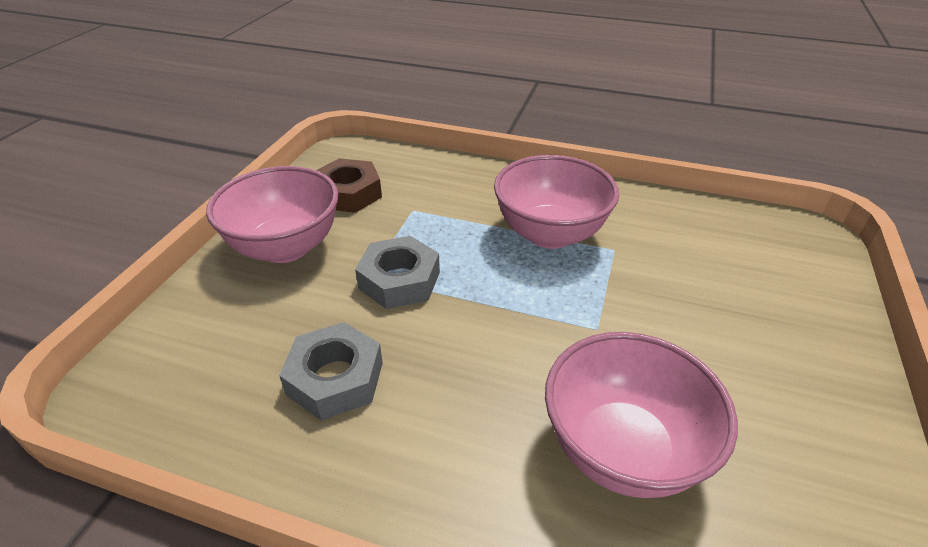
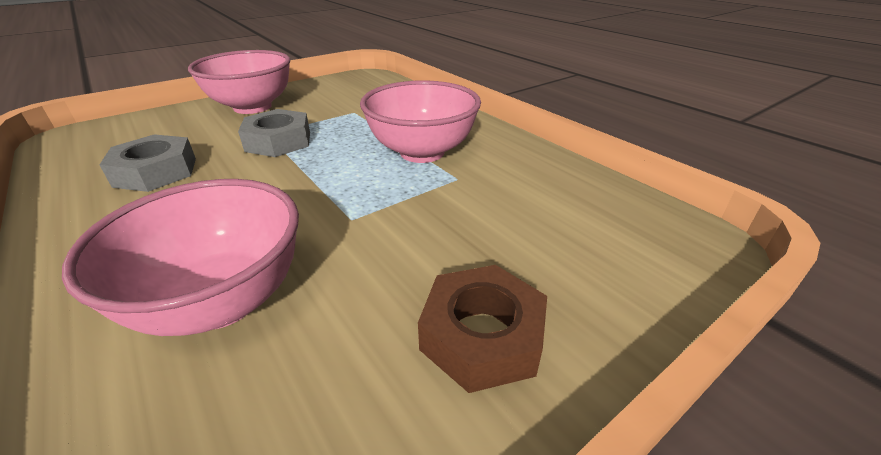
camera: 35 degrees right, 5 degrees down
brown nut [316,158,382,213] -> brown nut moved to [418,265,547,393]

